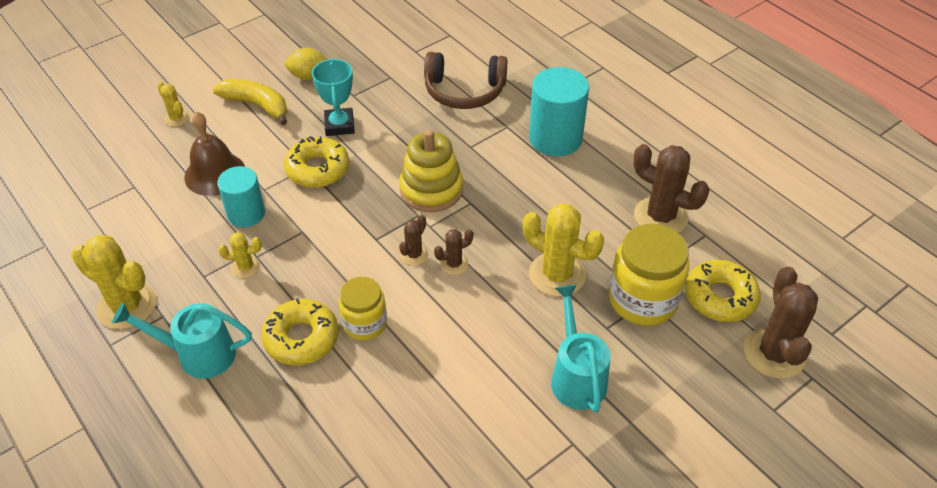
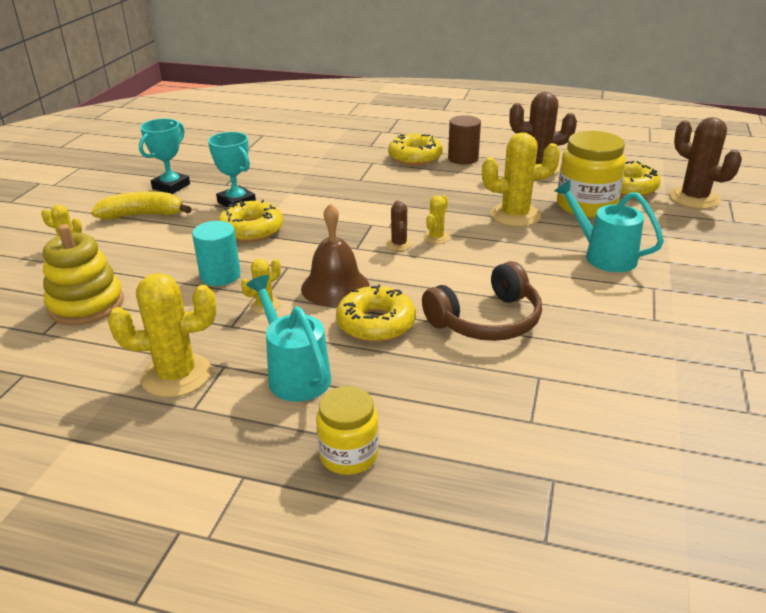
camera: 35 degrees left, 15 degrees down
turquoise watering can [112,303,252,379] -> turquoise watering can turned 90 degrees clockwise [246,275,331,402]
brown bell [184,112,245,196] -> brown bell moved to [301,203,370,307]
yellow lemon [285,48,327,80] -> turquoise trophy [139,118,190,194]
yellow jar [339,277,387,340] -> yellow jar moved to [316,386,379,475]
yellow stacking toy [399,130,463,212] -> yellow stacking toy moved to [43,224,124,325]
brown headphones [424,52,507,109] -> brown headphones moved to [422,261,542,341]
brown cactus [434,229,473,275] -> yellow cactus [423,195,450,244]
turquoise cylinder [529,67,589,157] -> yellow donut [388,134,443,165]
none -> brown cylinder [448,115,481,165]

